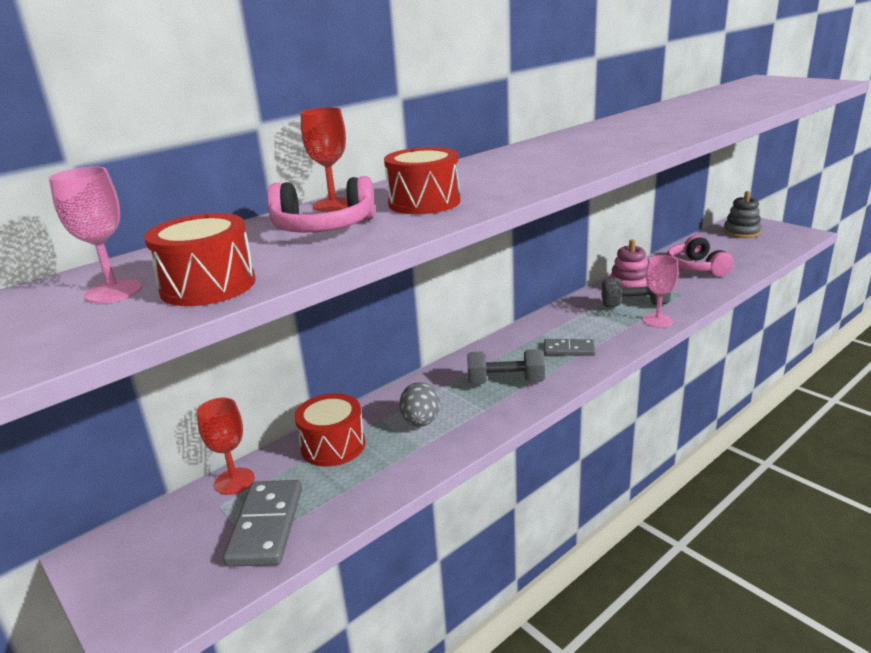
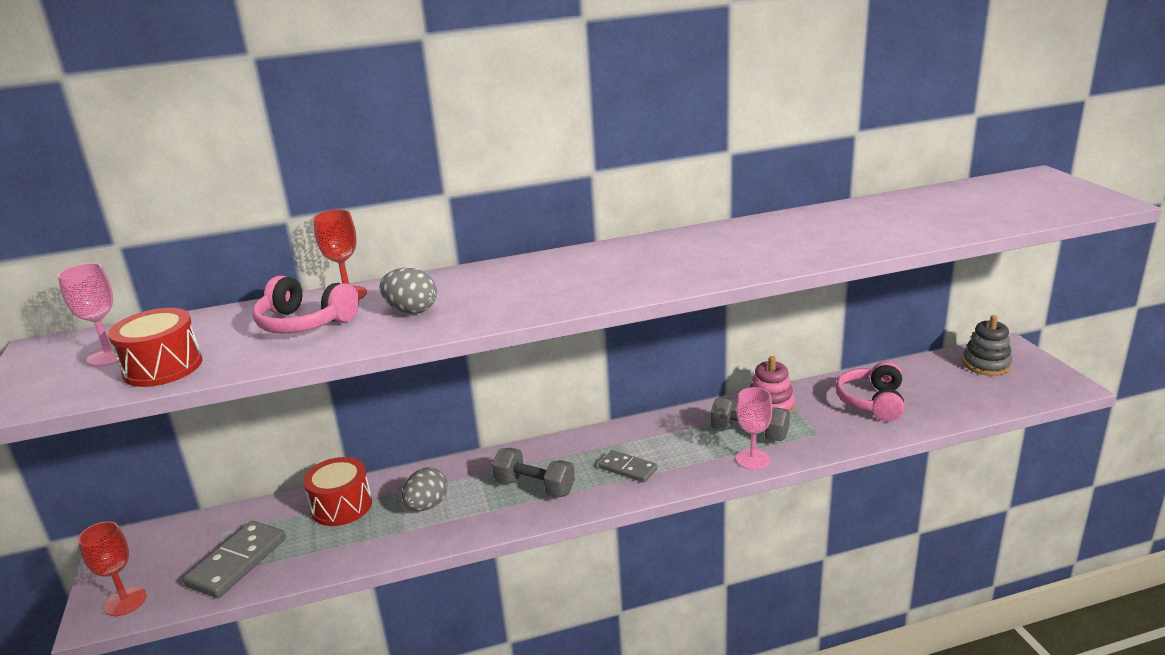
camera: 25 degrees right, 0 degrees up
red goblet [197,398,255,495] -> red goblet moved to [78,521,147,616]
red drum [384,147,460,214] -> grey egg [380,268,437,314]

